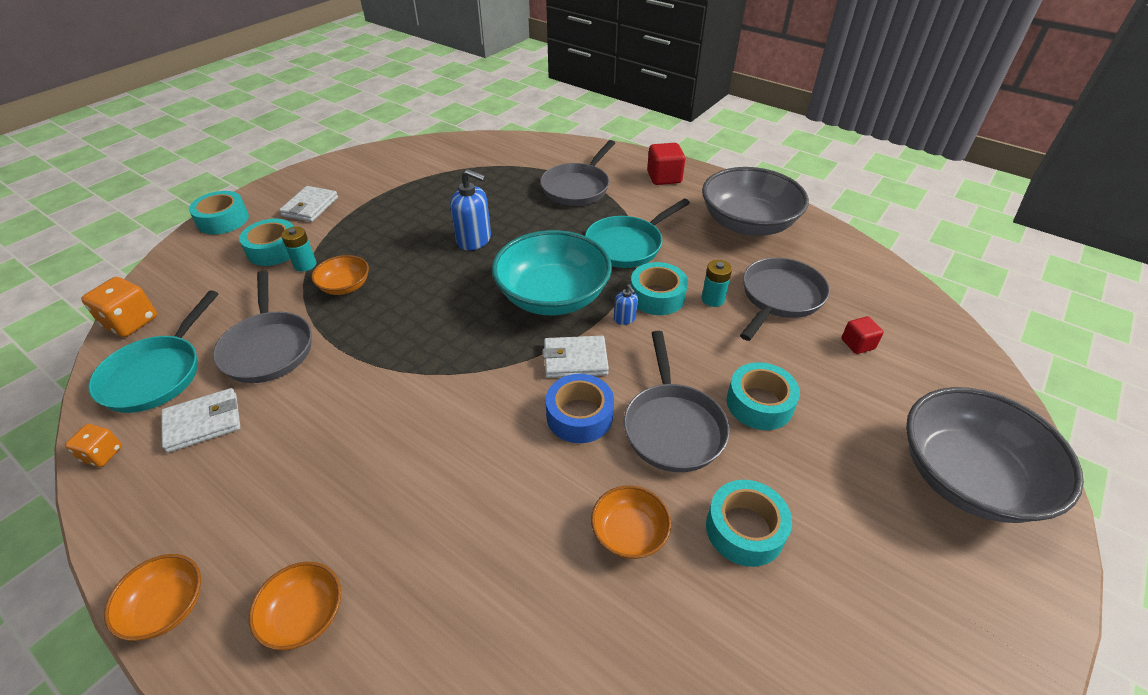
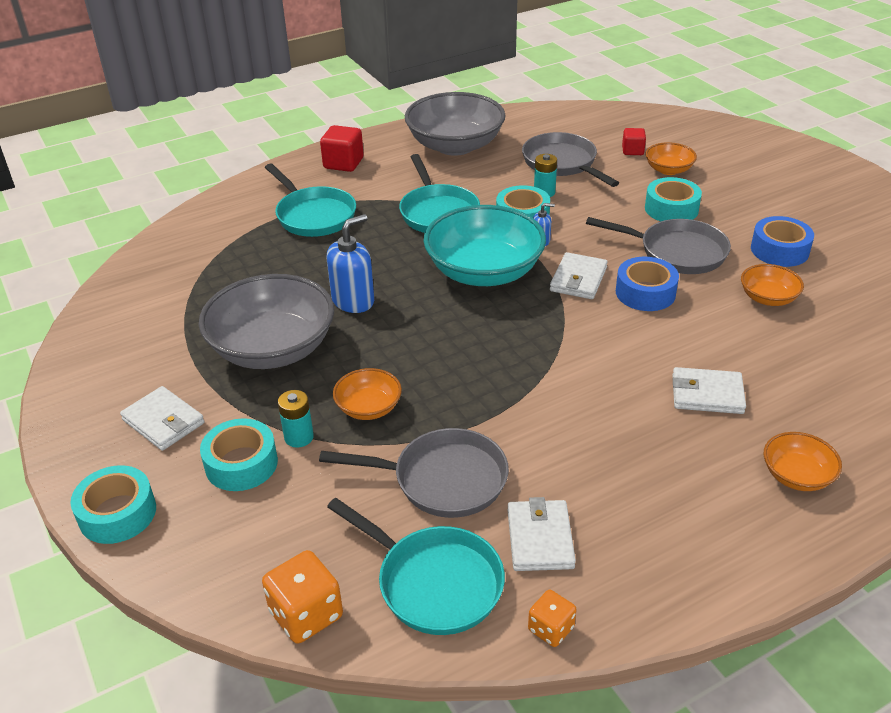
camera: 65 degrees left, 5 degrees down
orange bowl [104,554,201,641] -> orange bowl moved to [645,142,697,175]
grey pan [540,140,615,206] -> turquoise pan [265,164,356,237]
turquoise tape [706,480,792,567] -> blue tape [751,216,814,267]
grey bowl [906,387,1084,523] -> grey bowl moved to [199,274,334,369]
none -> white wallet [672,367,746,414]

